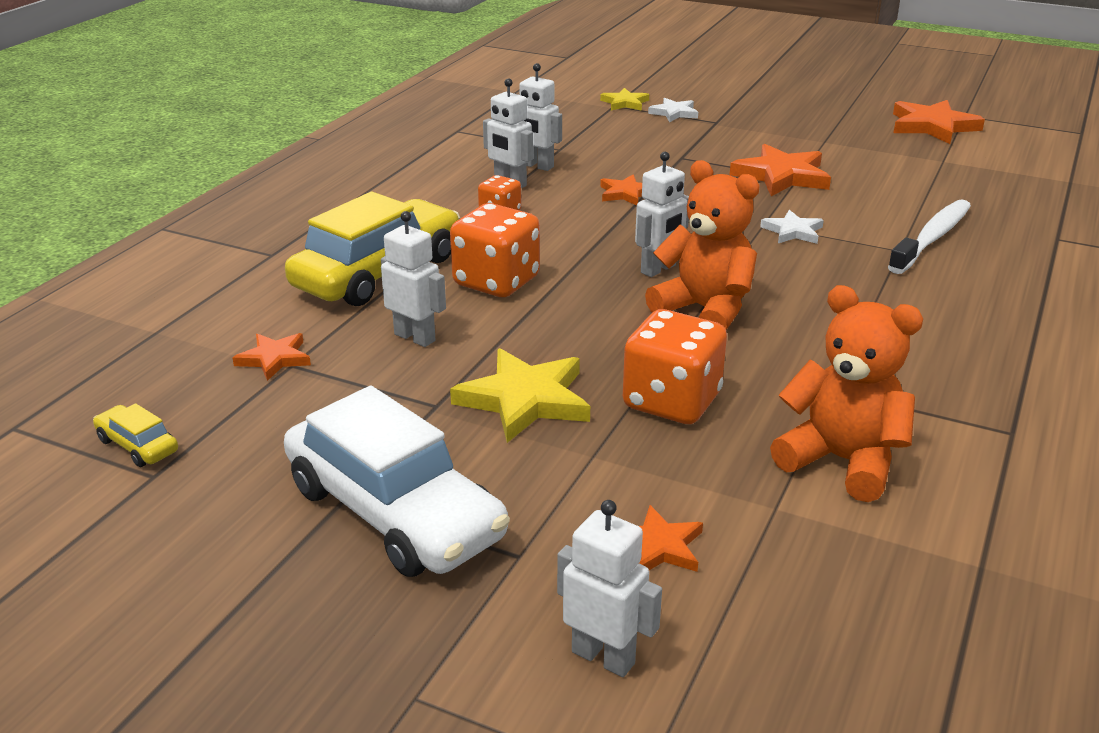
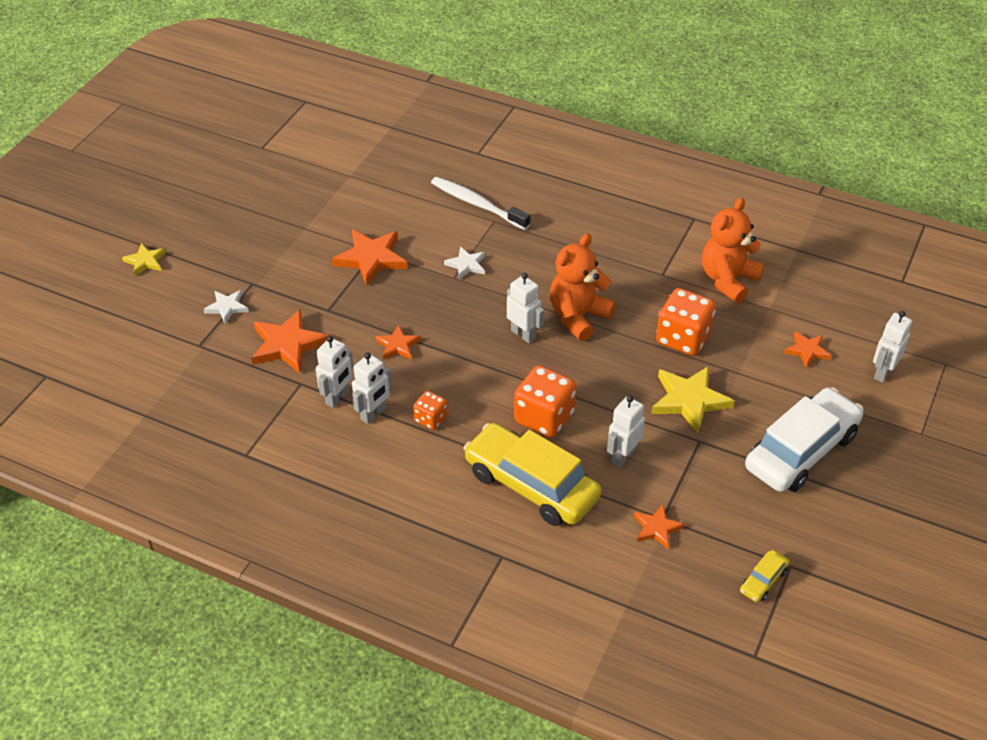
camera: 90 degrees left, 15 degrees up
yellow star [600,88,649,111] -> yellow star moved to [122,243,166,276]
orange star [893,100,985,144] -> orange star moved to [251,309,329,373]

